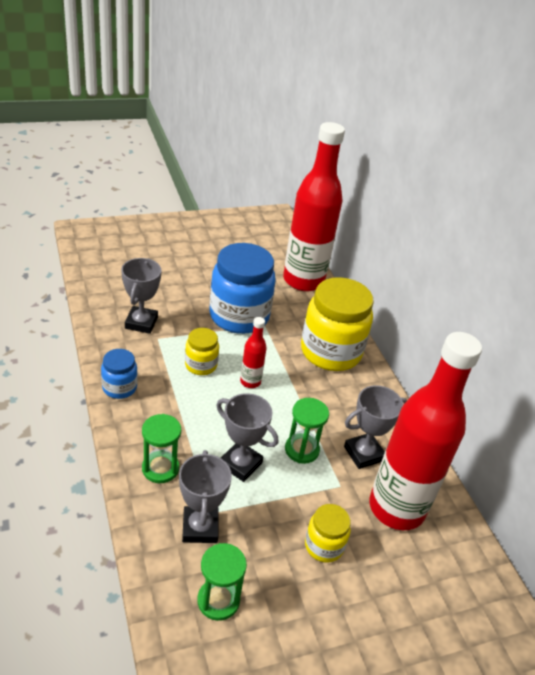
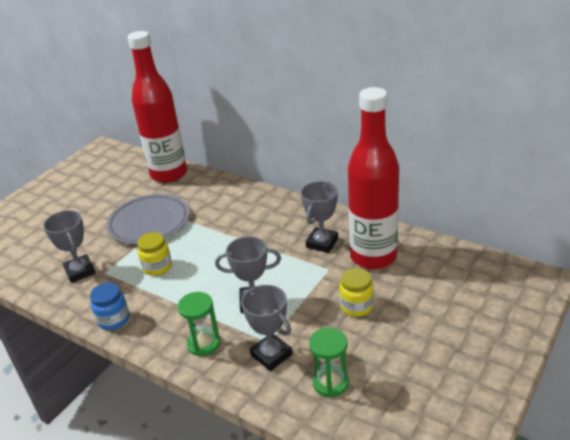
camera: 30 degrees left, 5 degrees down
blue jar [210,243,276,334] -> grey plate [106,194,190,244]
red bottle [240,317,267,388] -> none
green hourglass [285,398,329,464] -> none
yellow jar [301,277,374,371] -> none

